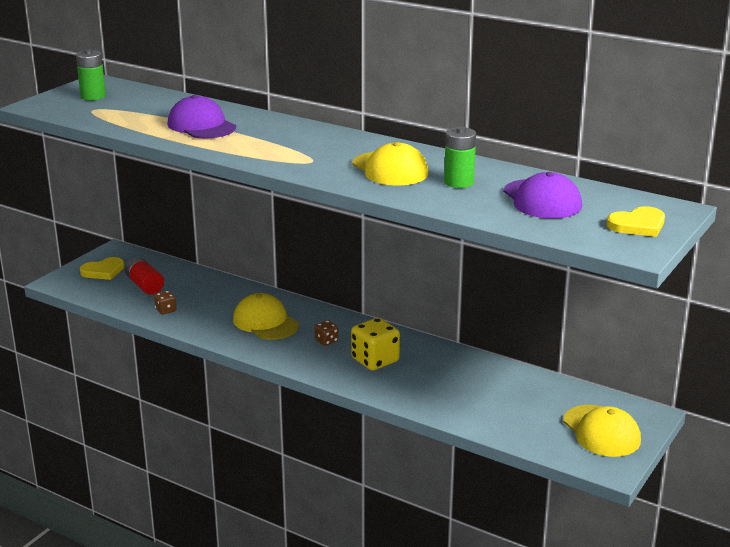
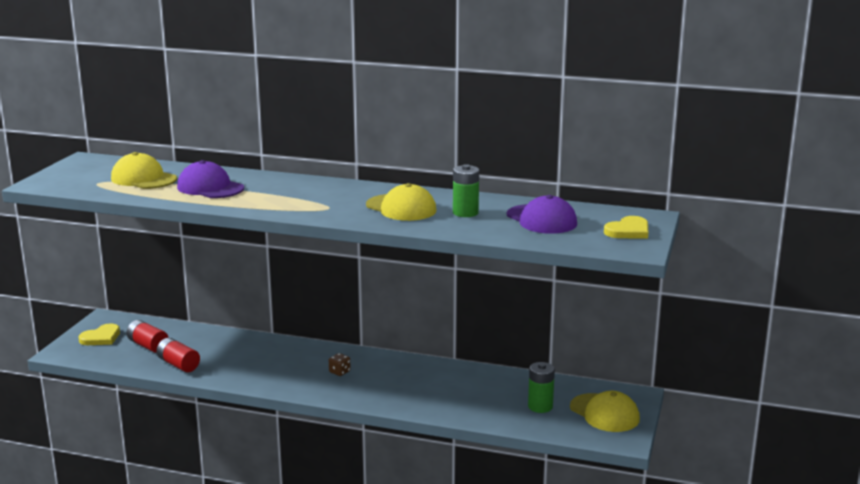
camera: 15 degrees left, 5 degrees down
green battery [76,49,106,100] -> green battery moved to [528,362,555,413]
brown dice [154,291,177,315] -> red battery [157,338,200,372]
yellow cap [233,293,299,340] -> yellow cap moved to [111,152,177,189]
yellow dice [351,318,400,370] -> none

